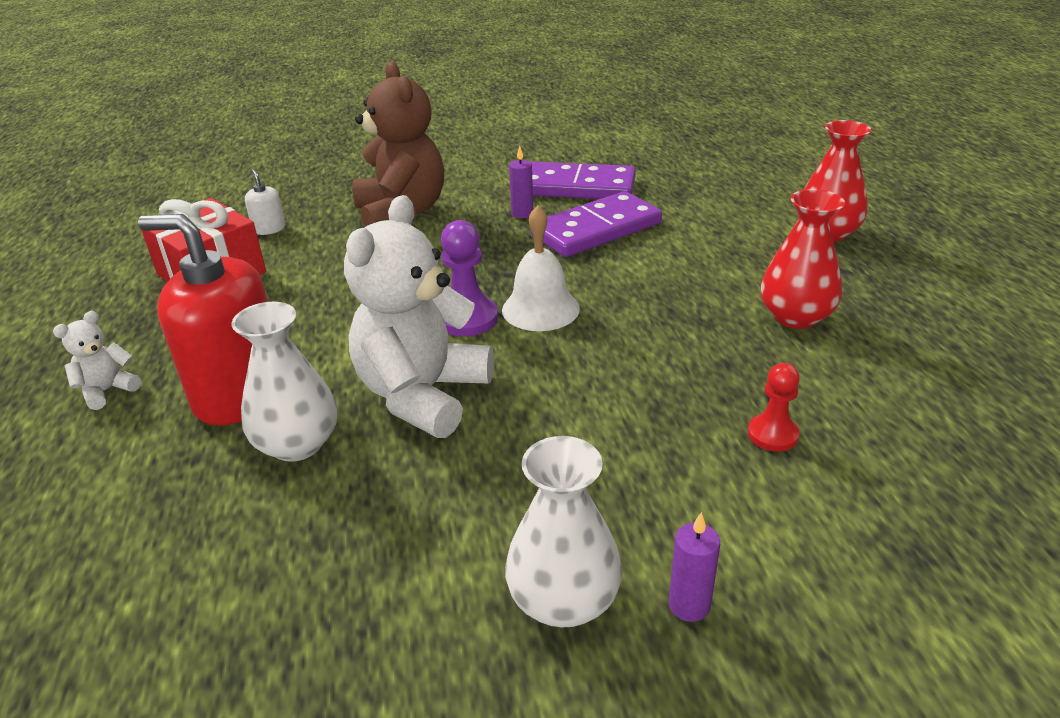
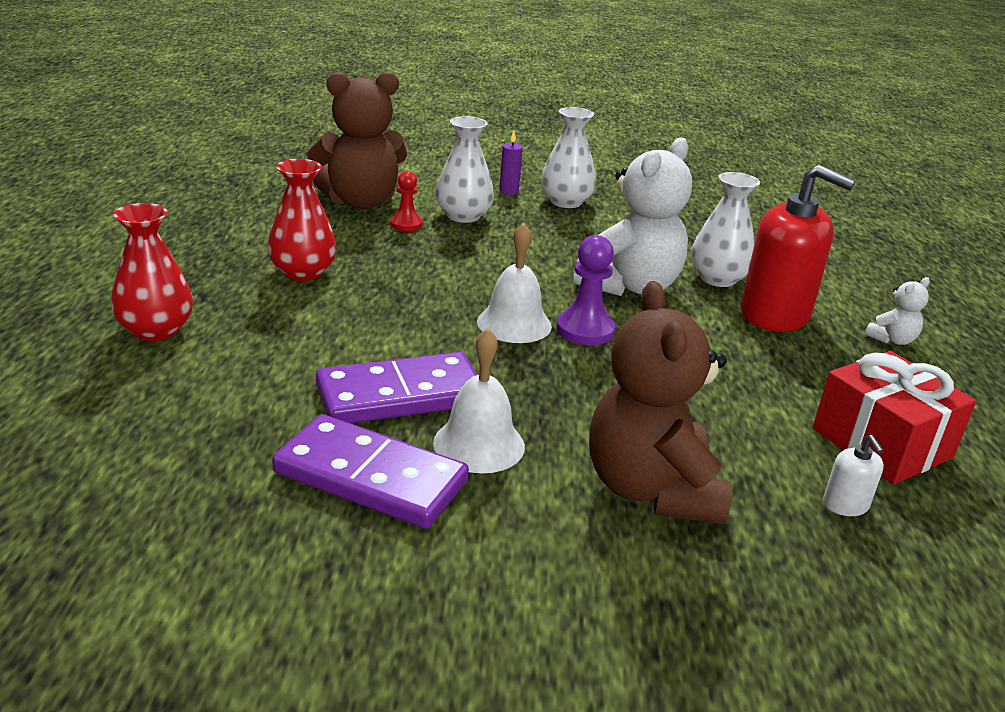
camera: 170 degrees left, 5 degrees down
purple candle [509,146,533,218] -> white bell [433,328,525,473]
none -> brown teddy bear [307,71,407,209]
none -> white vase [436,116,494,223]

